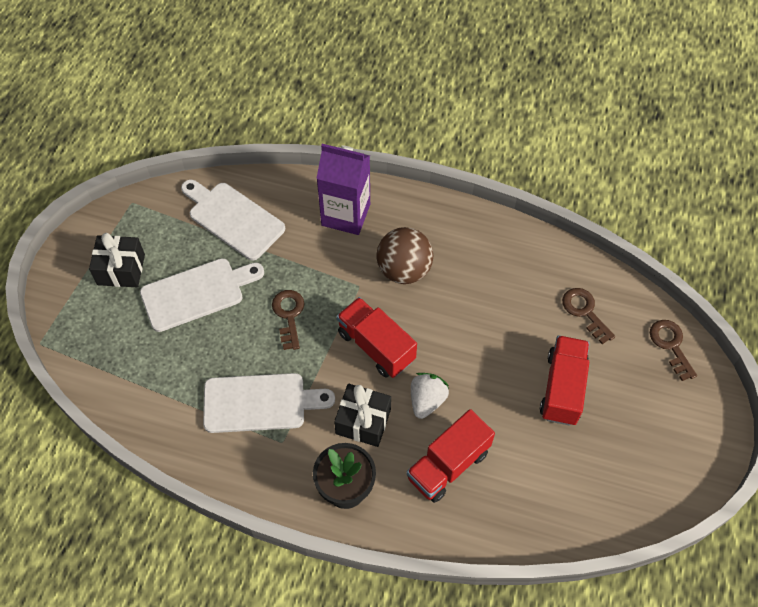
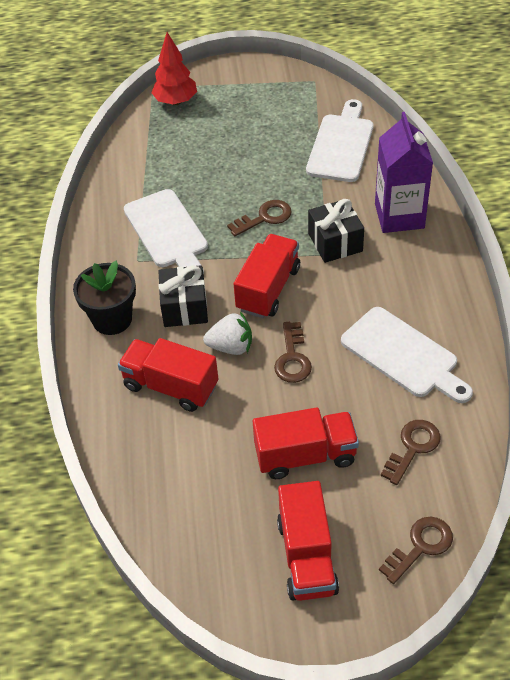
camera: 70 degrees right, 10 degrees down
black gift [89,233,145,287] -> black gift moved to [308,199,364,263]
white cutting board [140,258,264,332] -> white cutting board moved to [341,307,473,403]
brown ball [376,227,433,284] -> none
none -> red tree [151,32,197,105]
none -> brown key [274,322,312,383]
none -> red truck [277,481,339,601]

